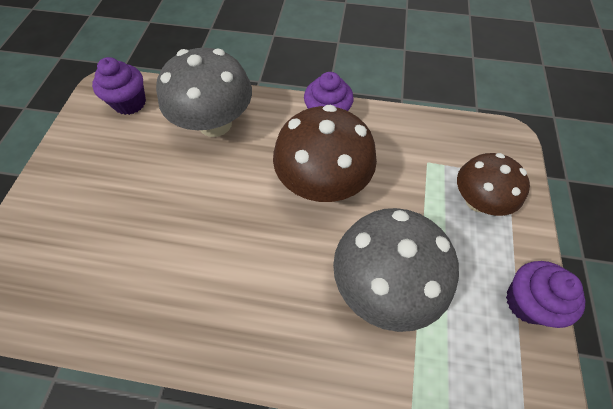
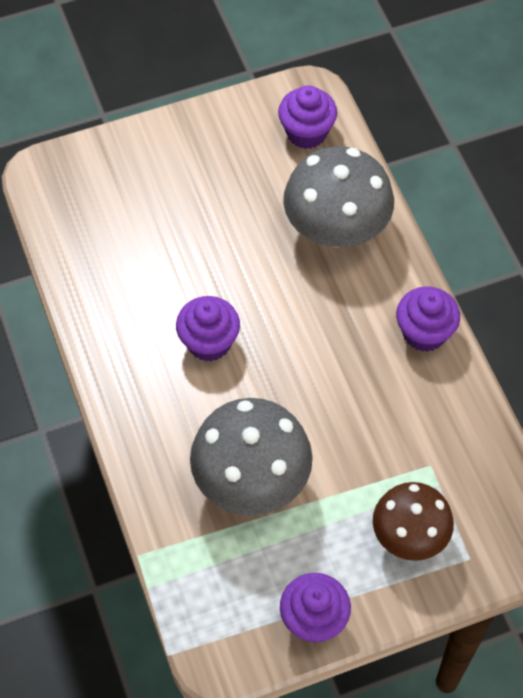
camera: 60 degrees right, 0 degrees up
brown mushroom [273,105,377,202] -> none
none -> purple cupcake [176,296,240,361]

